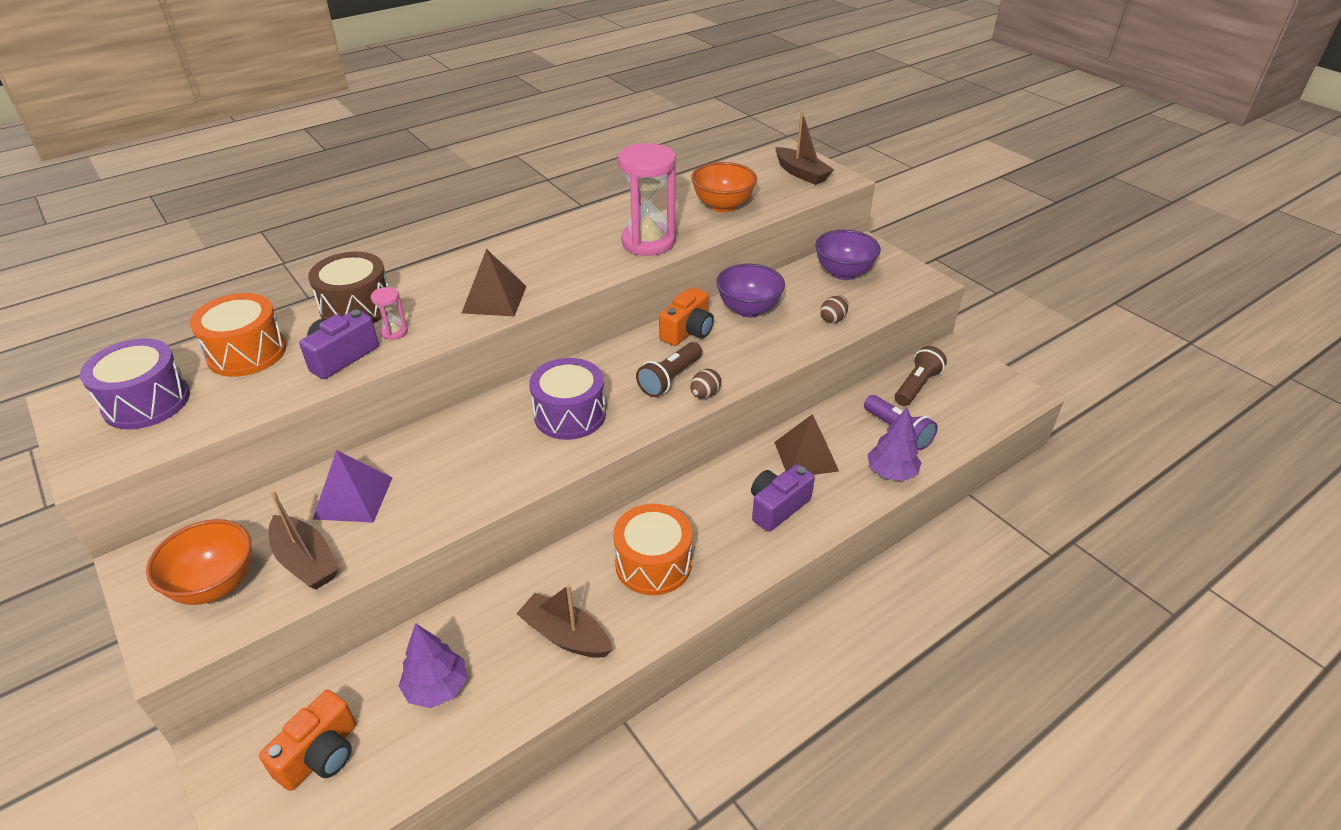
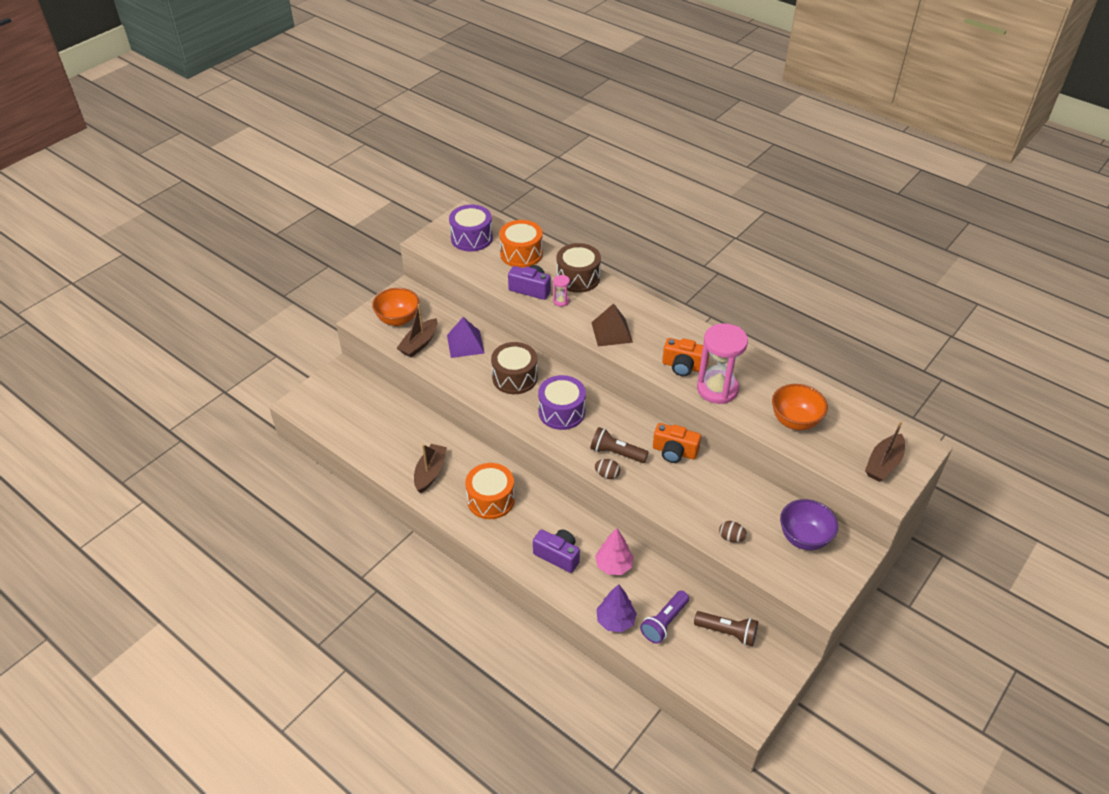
camera: 75 degrees right, 5 degrees up
orange camera [259,690,356,791] -> orange camera moved to [662,338,709,376]
purple tree [399,623,467,708] -> none
purple bowl [716,264,785,318] -> none
brown pyramid [774,414,839,475] -> pink tree [595,528,634,575]
none -> brown drum [491,342,538,394]

